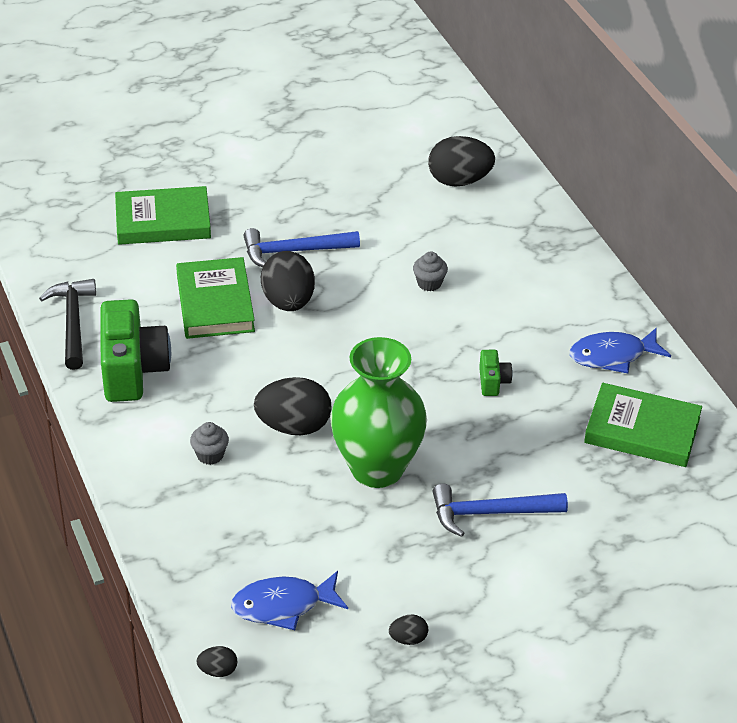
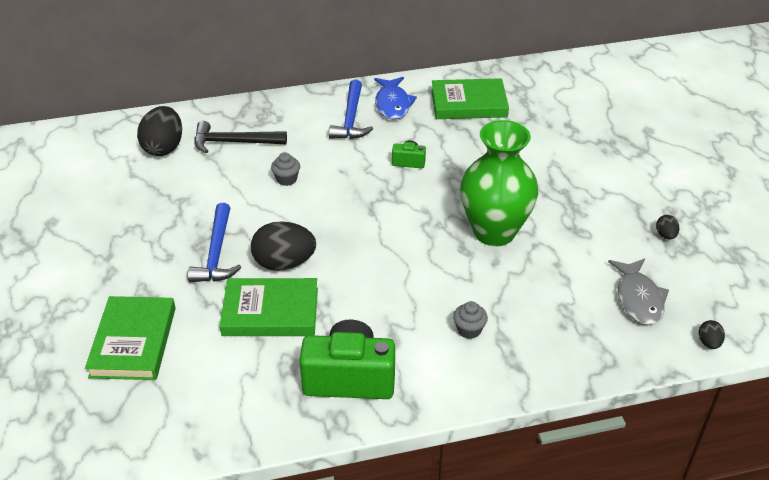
camera: 80 degrees left, 0 degrees up
black hammer [39,279,96,370] -> black hammer moved to [194,121,287,153]
blue fish [231,571,348,630] -> grey fish [608,258,669,325]
black egg [254,377,332,435] -> none
blue hammer [433,484,568,537] -> blue hammer moved to [329,80,373,139]
green book [584,383,702,467] -> green book turned 60 degrees clockwise [431,78,509,119]

